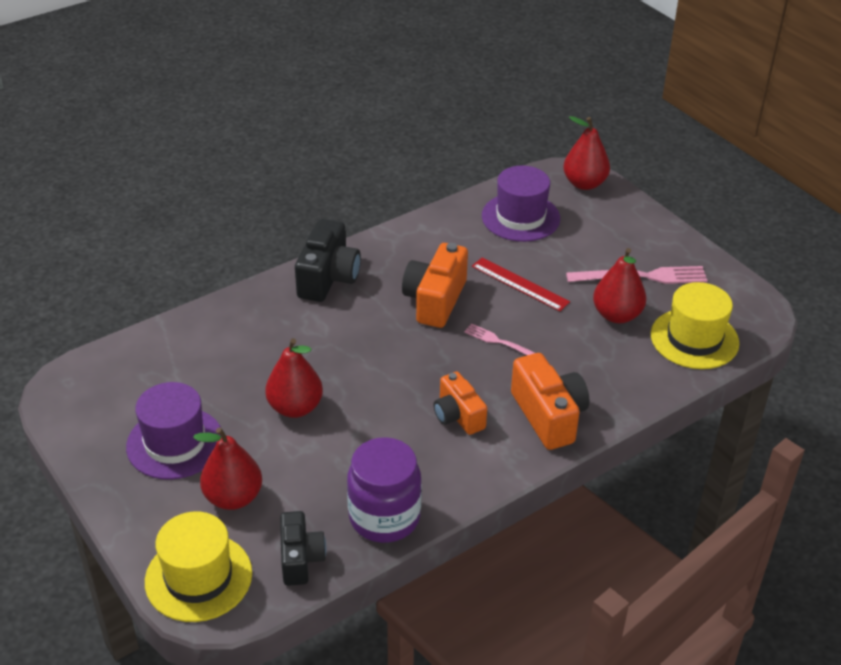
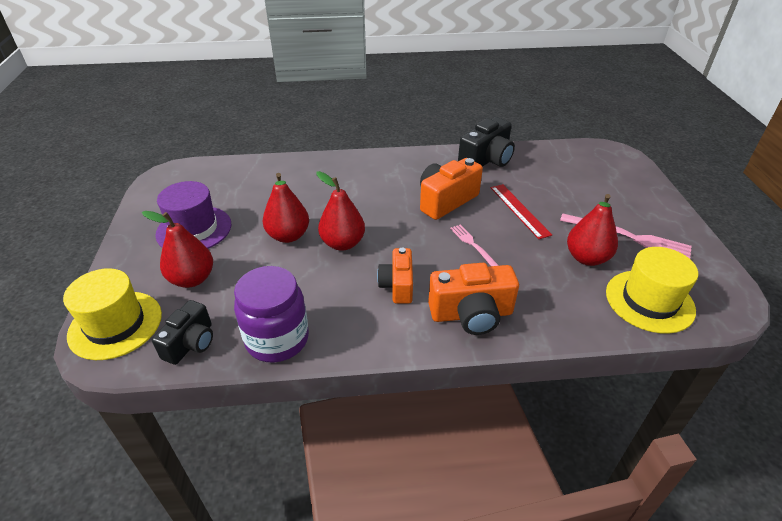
camera: 30 degrees right, 0 degrees up
black camera [295,219,361,302] -> black camera moved to [458,117,515,167]
purple hat [482,165,560,242] -> none
orange camera [511,353,589,450] -> orange camera turned 75 degrees clockwise [428,263,519,335]
red pear [563,116,610,190] -> red pear moved to [316,171,365,251]

